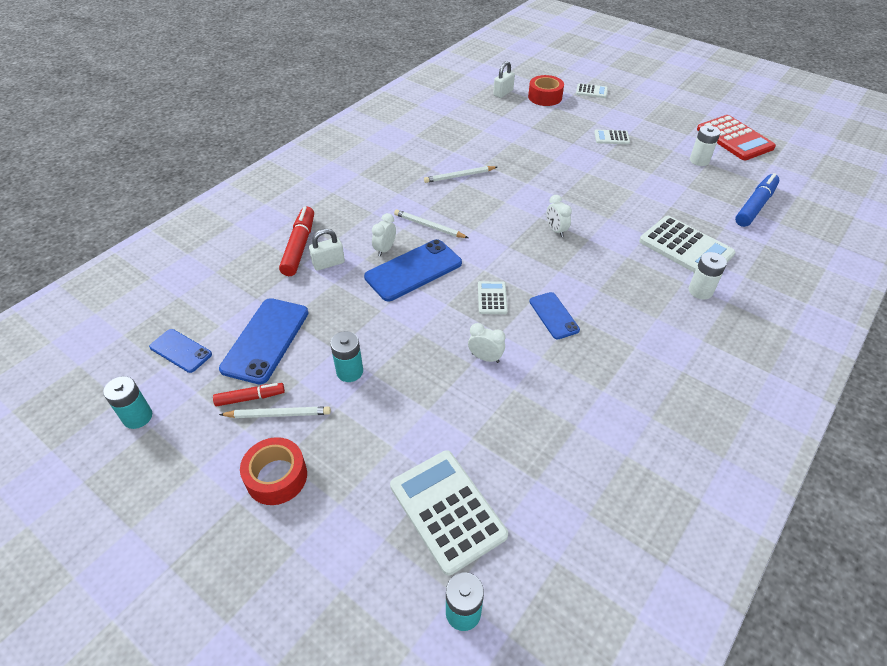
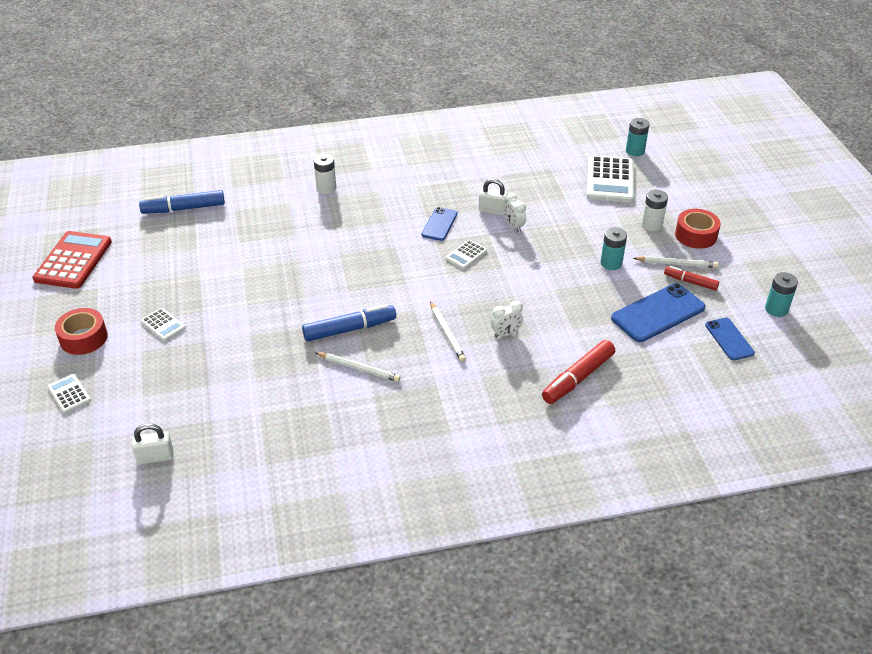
camera: 140 degrees left, 5 degrees down
white pencil [219,406,331,418] -> white pencil turned 150 degrees clockwise [633,256,718,268]
white padlock [309,229,345,271] -> white padlock moved to [479,179,508,215]
blue phone [364,239,462,301] -> none
red tape [528,75,564,106] -> red tape moved to [55,308,108,355]
white clock [547,195,572,237] -> none
white calculator [639,216,735,273] -> none
white battery [690,125,720,166] -> white battery moved to [642,190,668,231]
none -> blue marker [302,304,396,342]

